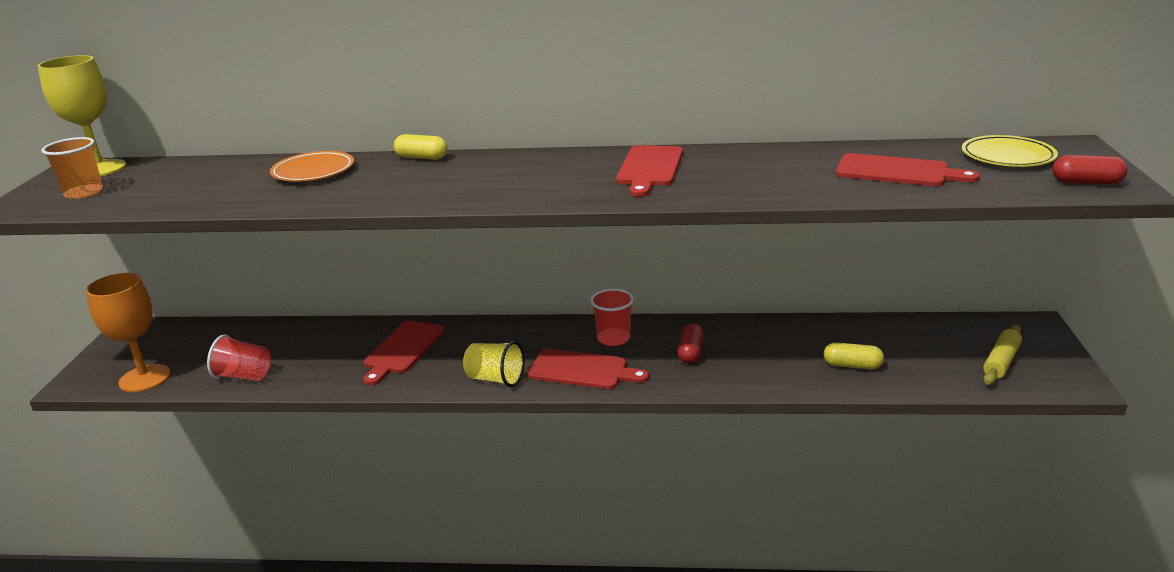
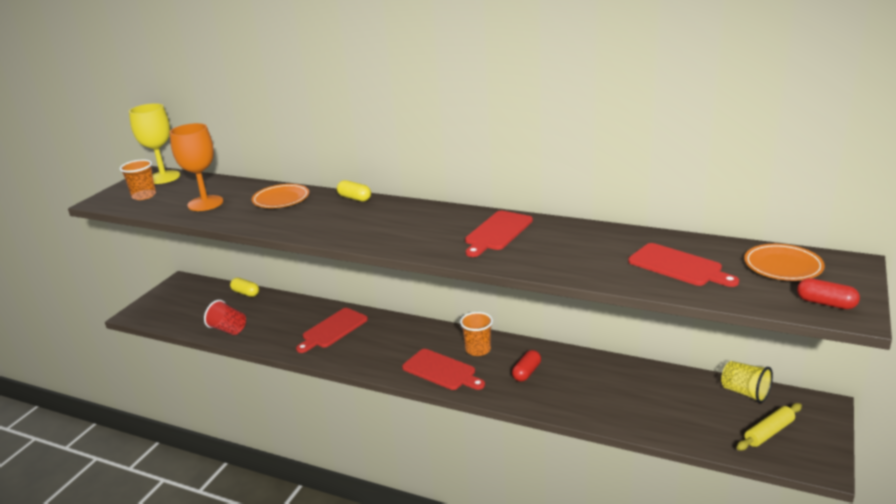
camera: 20 degrees right, 0 degrees up
orange goblet [86,273,170,392] -> orange goblet moved to [170,123,223,211]
yellow cup [463,341,525,387] -> yellow cup moved to [721,361,773,403]
red cup [590,288,634,346] -> orange cup [460,312,493,356]
yellow capsule [824,342,884,369] -> yellow capsule moved to [230,278,259,297]
yellow plate [962,135,1058,167] -> orange plate [744,244,825,281]

